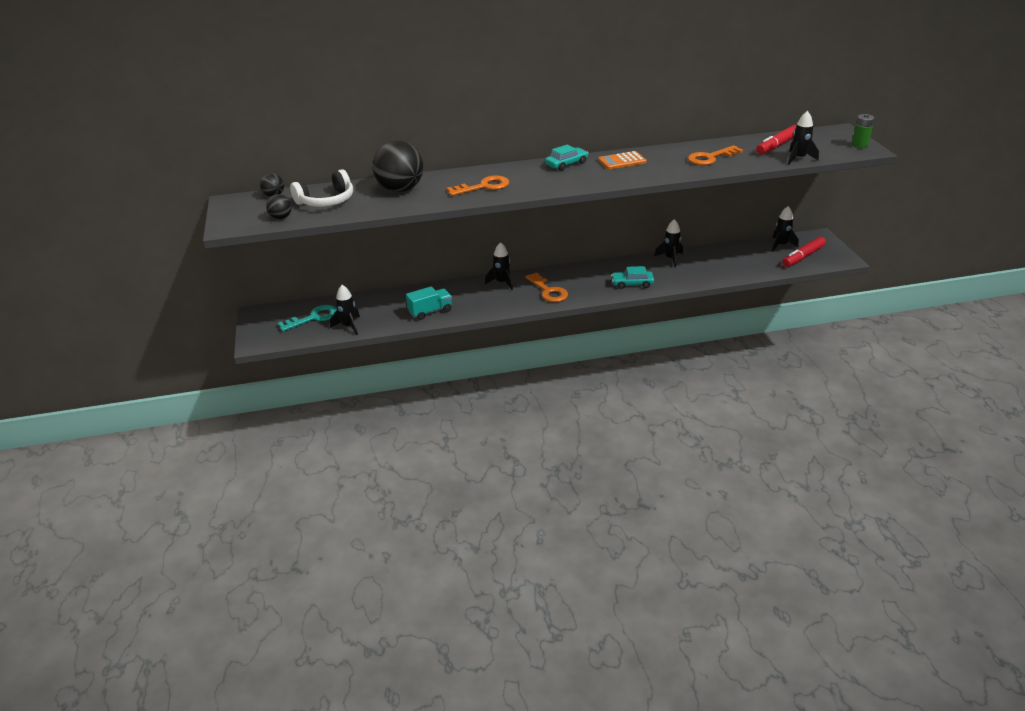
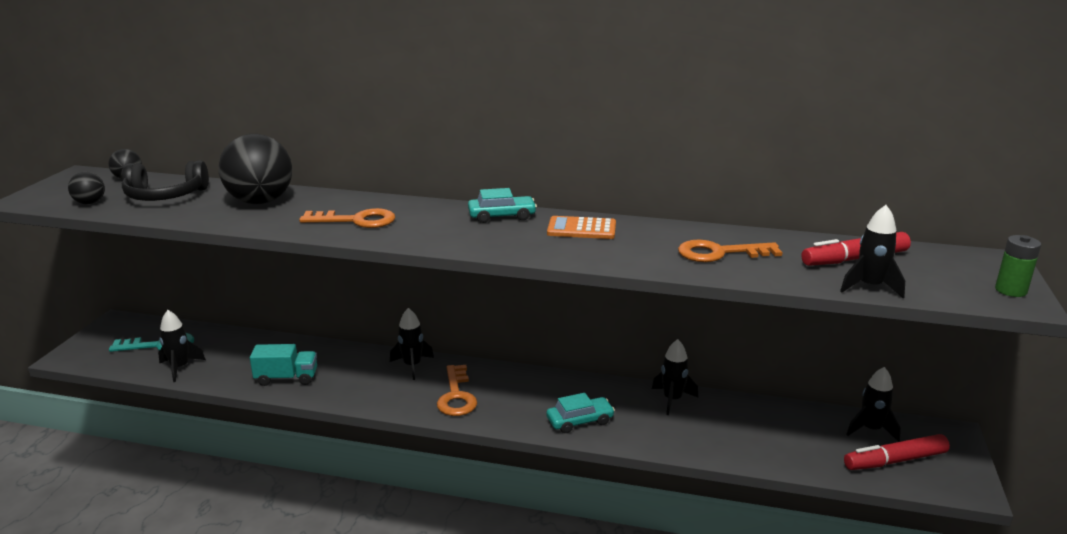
camera: 25 degrees right, 10 degrees down
white headphones [290,169,353,207] -> black headphones [122,160,209,201]
turquoise car [611,266,654,289] -> turquoise car turned 135 degrees clockwise [546,393,615,433]

